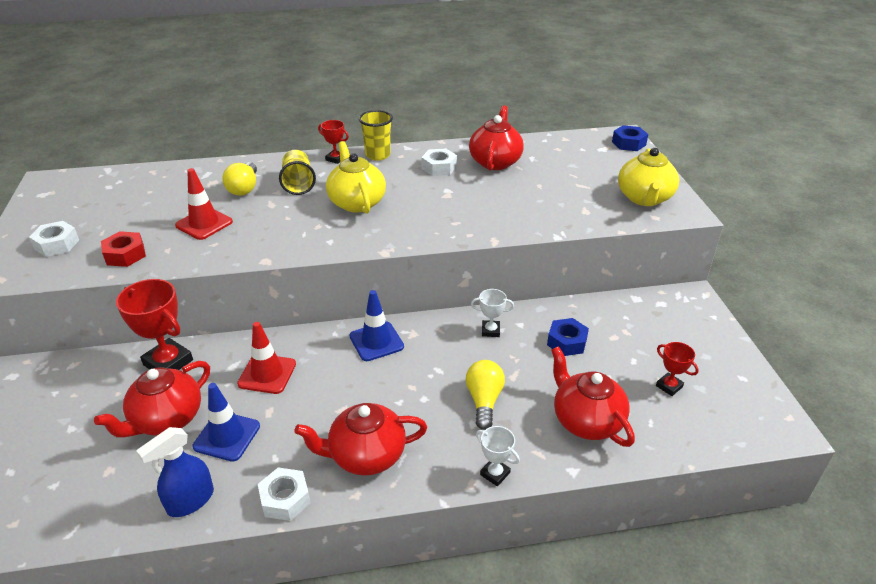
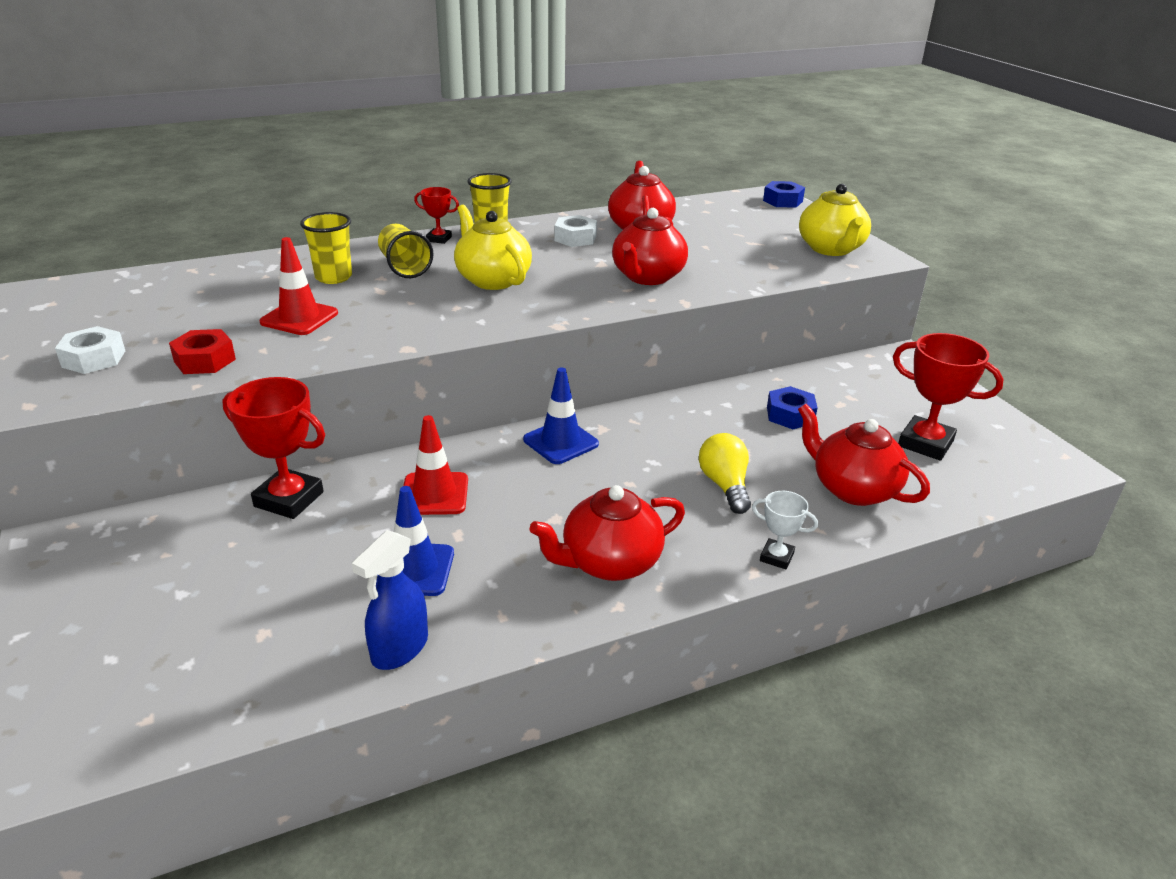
camera: 15 degrees left, 5 degrees down
red teapot [94,361,210,438] -> red teapot moved to [612,208,688,285]
yellow light bulb [223,162,257,196] -> yellow cup [300,212,352,284]
white nut [258,467,310,521] -> none
white trophy [471,289,514,337] -> none
red trophy [656,342,699,396] -> red trophy [893,333,1004,461], size x1.88

